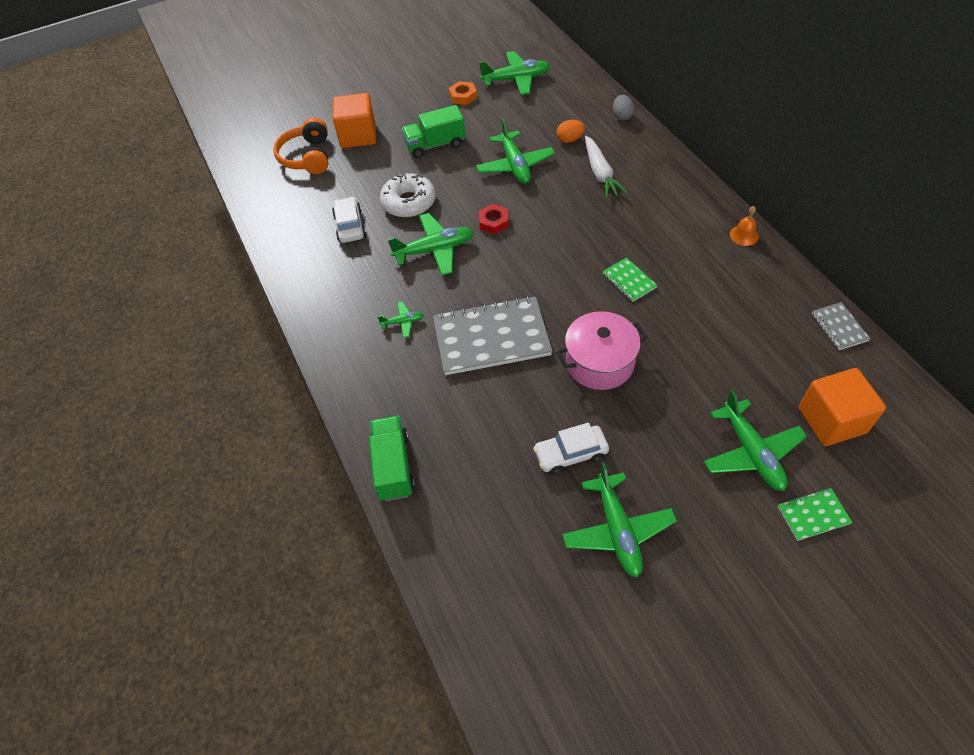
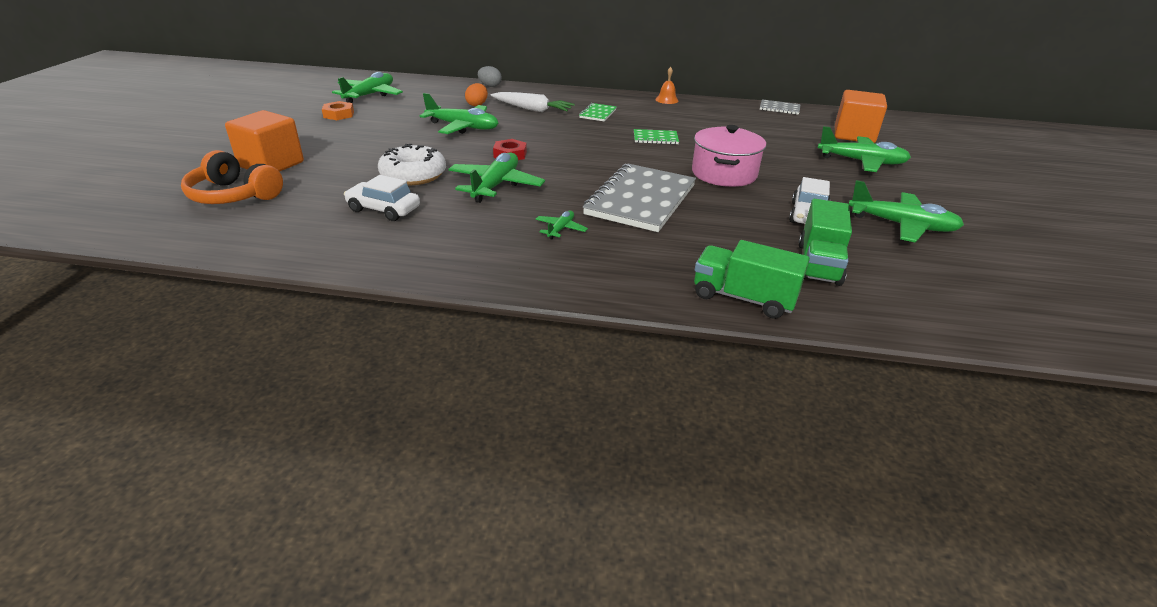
camera: 60 degrees left, 20 degrees down
green truck [402,105,466,158] -> green truck moved to [798,199,852,286]
green notebook [778,488,853,541] -> green notebook moved to [579,103,617,122]

